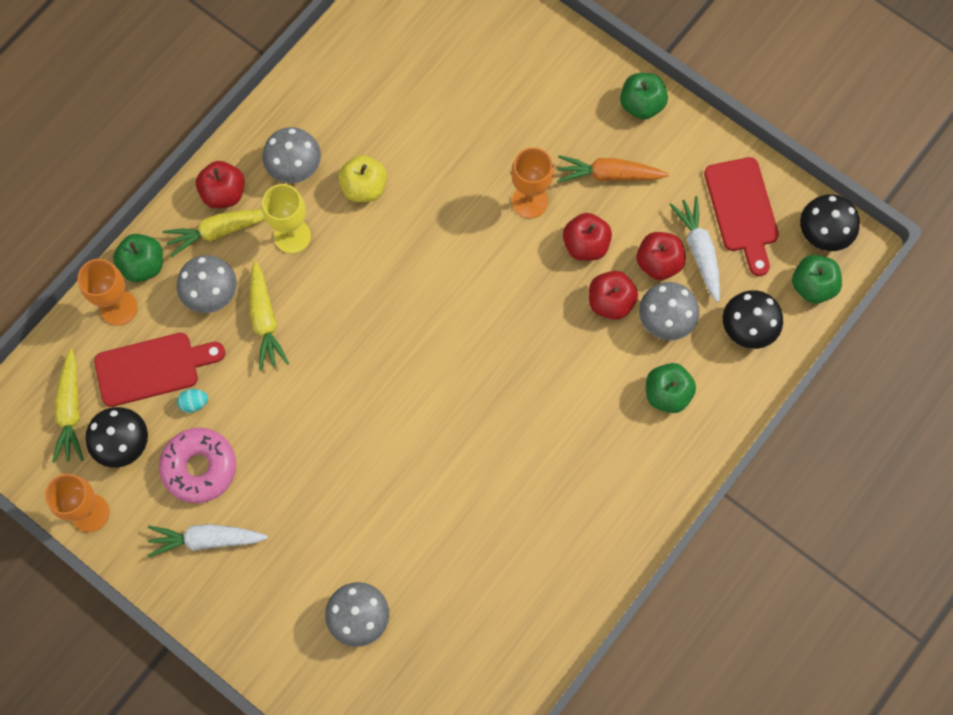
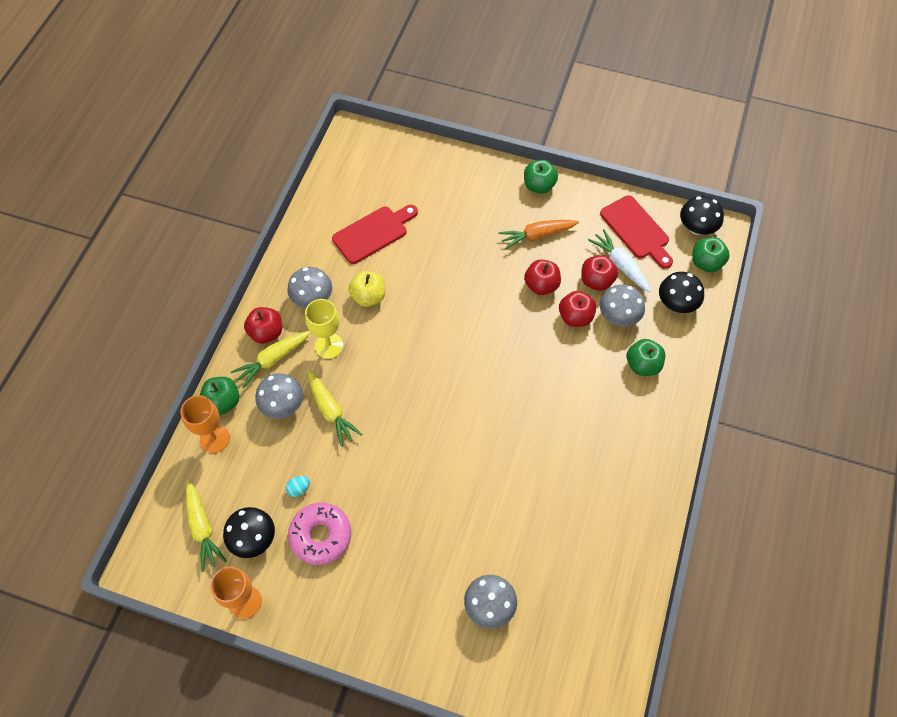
camera: 20 degrees left, 10 degrees down
red cutting board [94,333,225,407] -> red cutting board moved to [332,205,418,264]
white carrot [147,524,268,557] -> none
orange goblet [511,147,554,218] -> none

